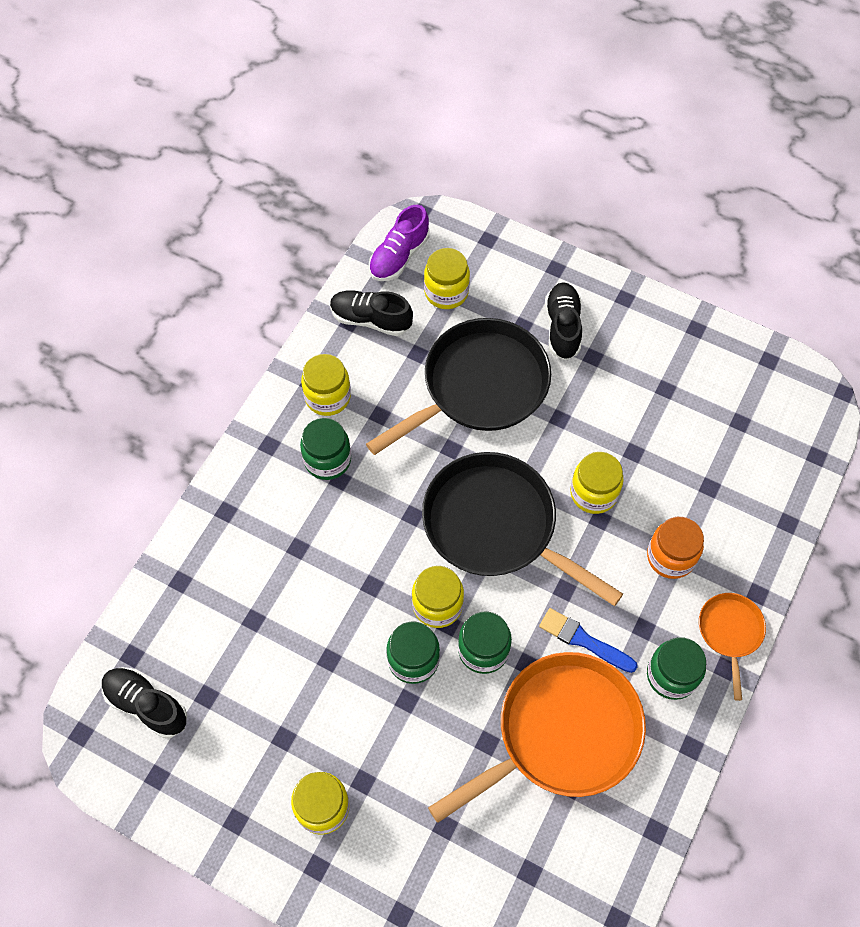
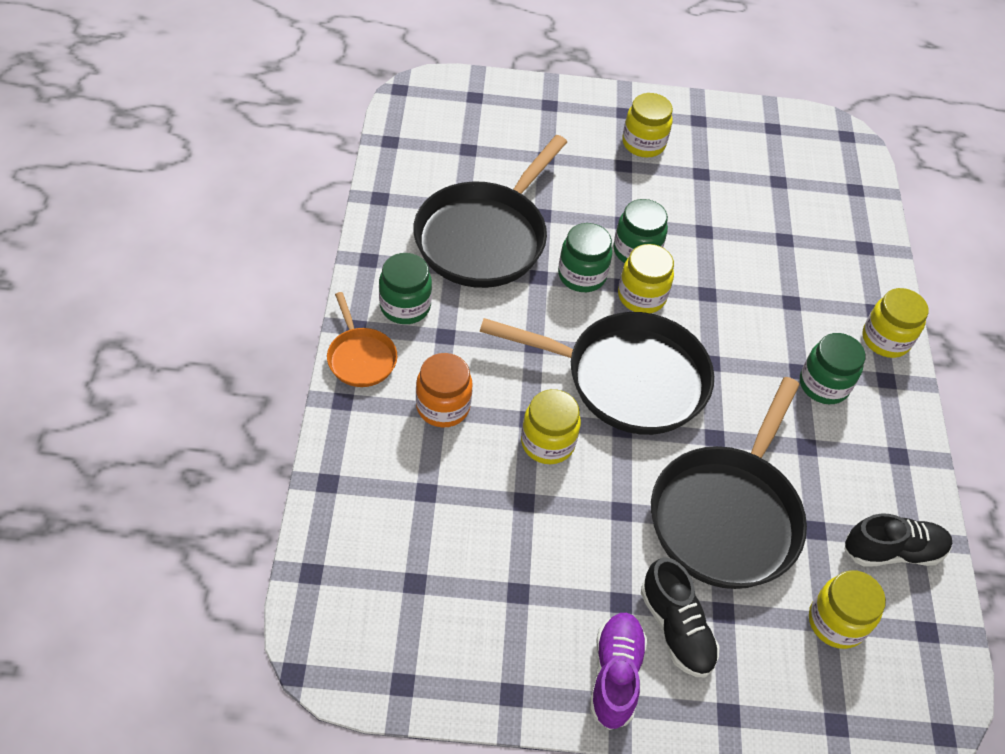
camera: 150 degrees right, 10 degrees down
black shoe [102,667,187,738] -> none
yellow jar [301,354,351,416] -> yellow jar moved to [862,288,928,358]
purple shoe [369,205,430,281] -> purple shoe moved to [590,613,647,730]
orange pan [428,652,646,823] -> black pan [413,135,567,288]
blue brush [539,608,638,673] -> none

